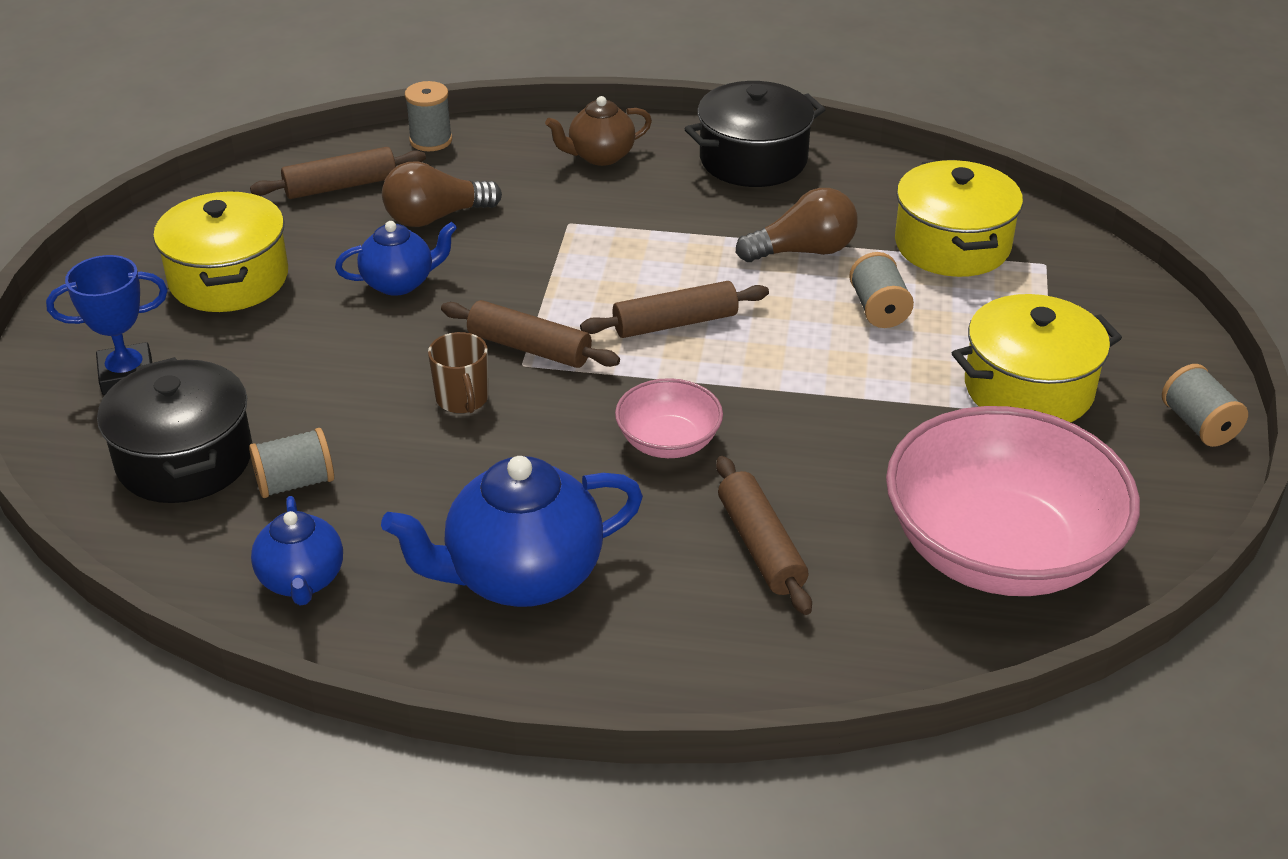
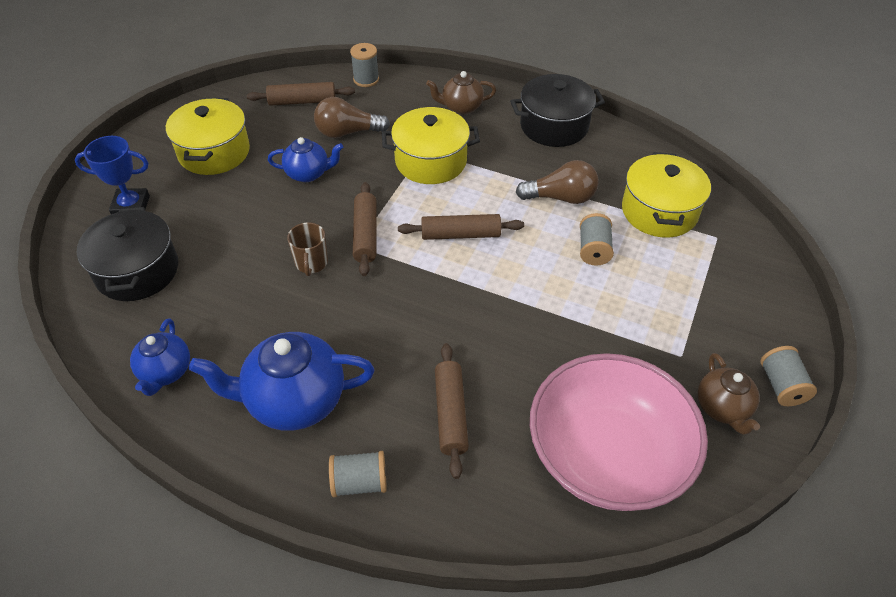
camera: 15 degrees right, 10 degrees up
grey spool [249,428,334,498] -> grey spool moved to [329,451,387,497]
brown rolling pin [441,300,620,368] -> brown rolling pin turned 45 degrees clockwise [353,182,377,276]
pink bowl [615,378,723,458] -> none
yellow pot [952,294,1122,422] -> yellow pot moved to [382,107,480,184]
none -> brown teapot [698,353,760,435]

